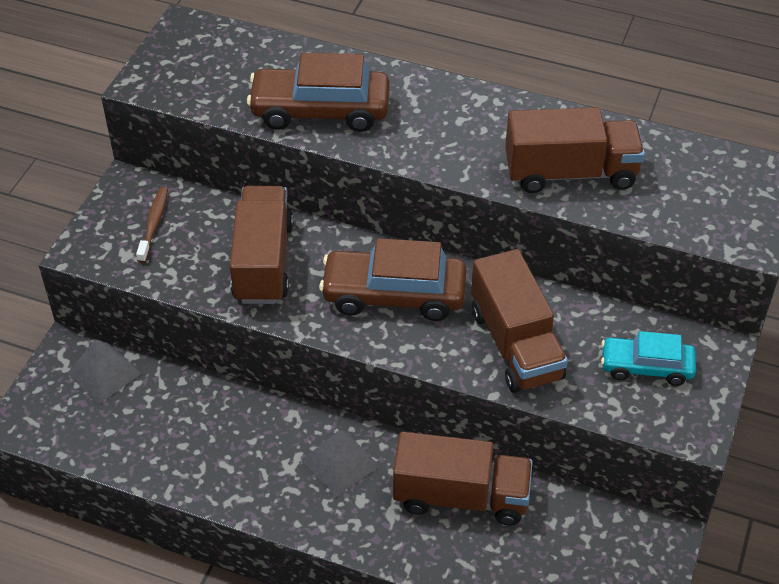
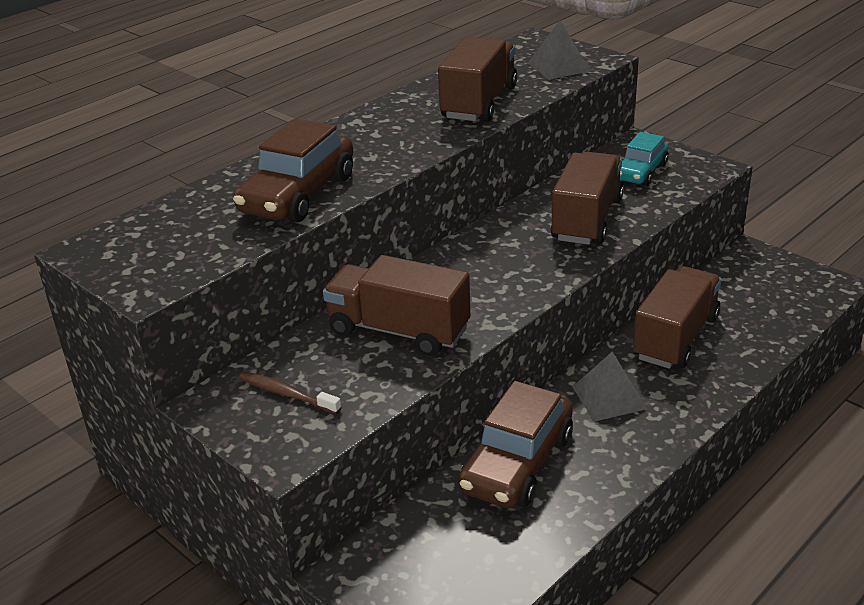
camera: 65 degrees left, 15 degrees down
grey pyramid [67,339,142,404] -> grey pyramid moved to [528,21,591,80]
brown car [319,238,466,321] -> brown car moved to [459,381,573,508]
brown truck [471,249,568,393] -> brown truck turned 75 degrees counterclockwise [550,152,624,245]

